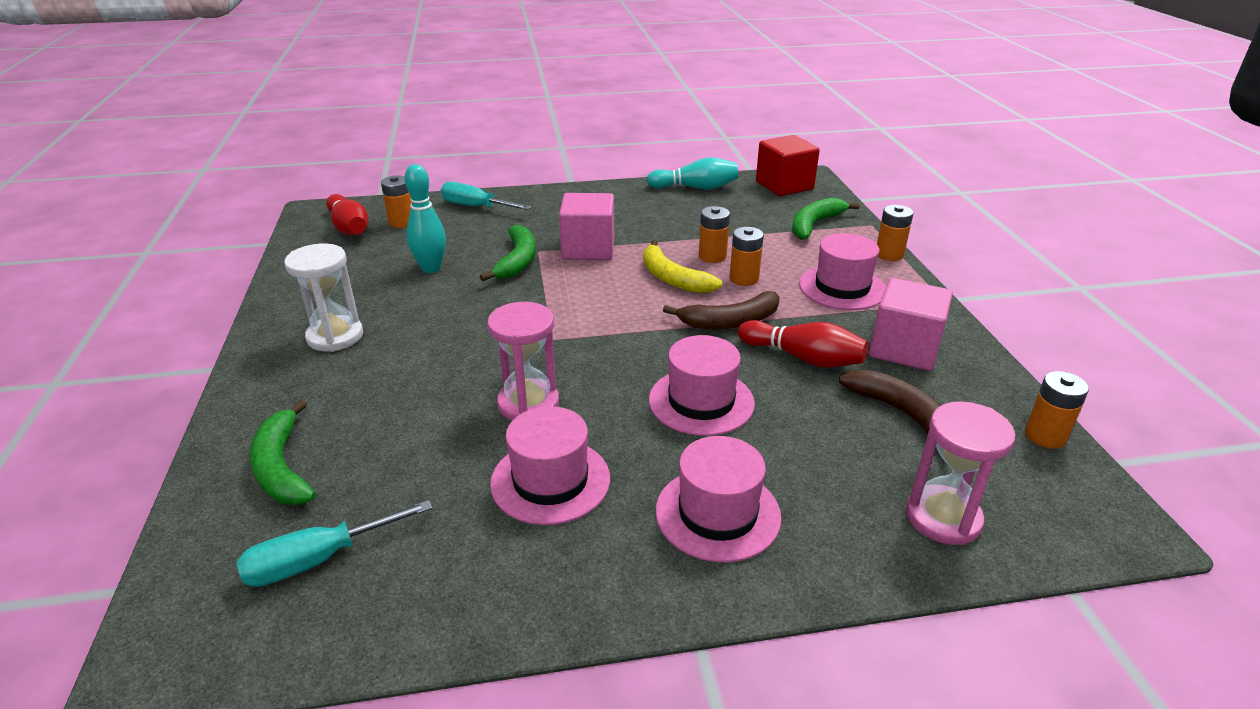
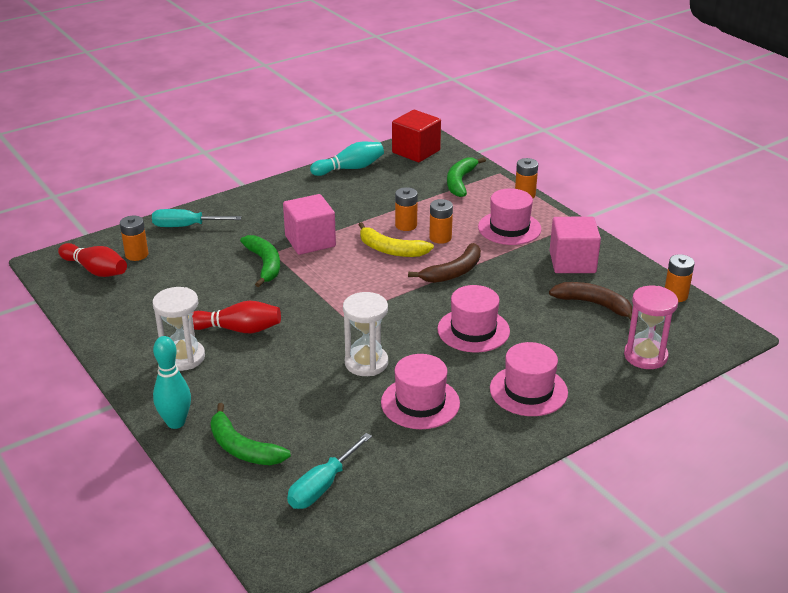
camera: 25 degrees left, 0 degrees up
turquoise bowling pin [405,164,446,273] -> turquoise bowling pin moved to [153,336,191,429]
pink hourglass [487,302,559,421] -> white hourglass [343,292,388,376]
red bowling pin [738,320,868,368] -> red bowling pin moved to [192,301,281,333]

